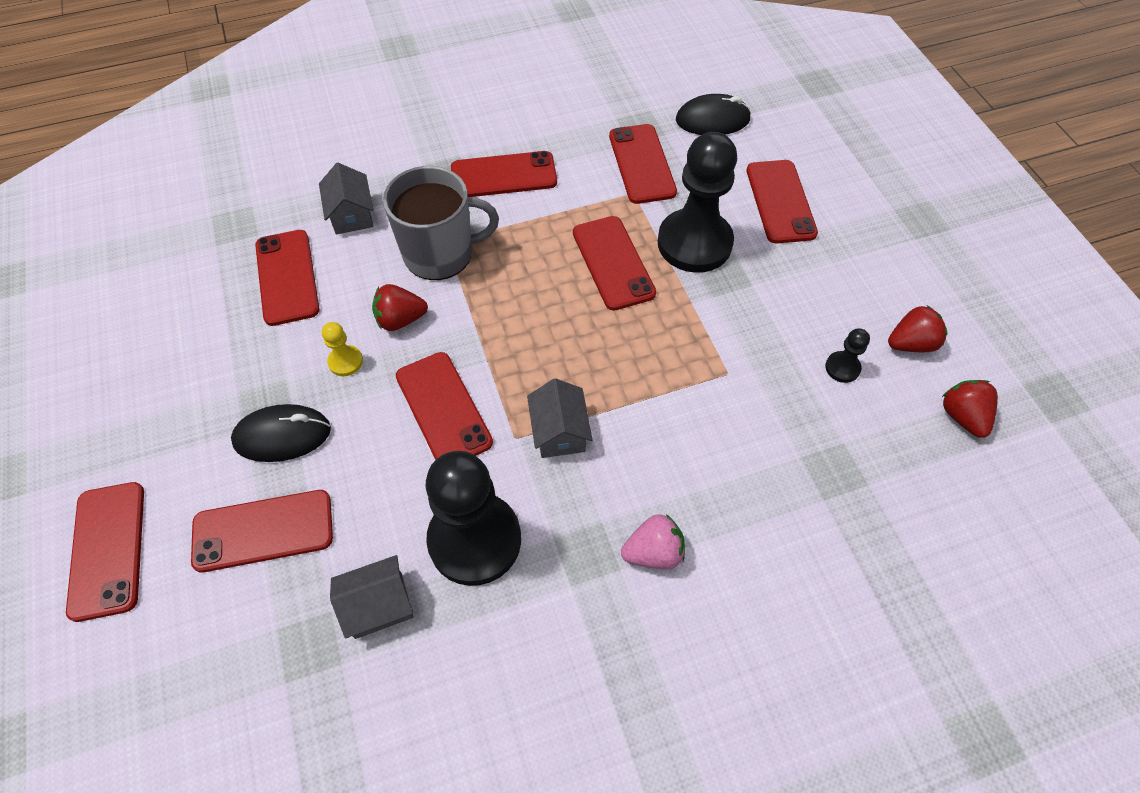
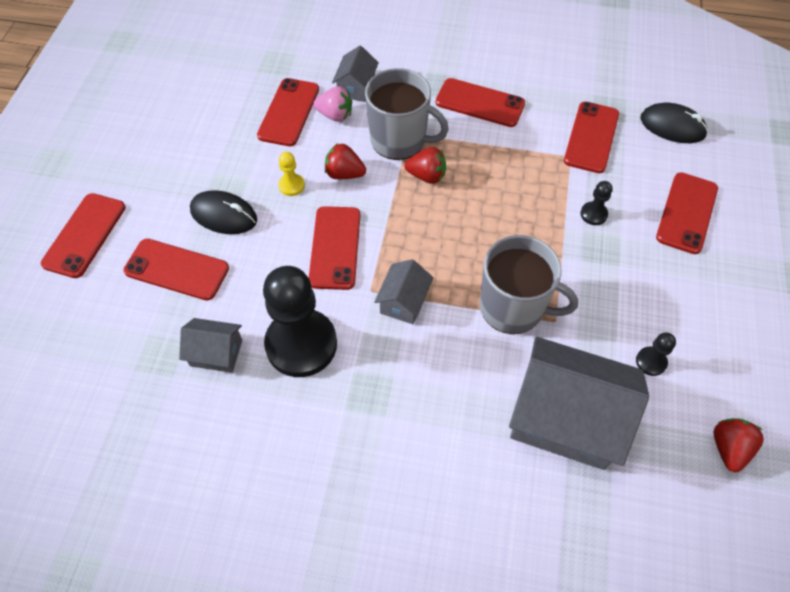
camera: 30 degrees right, 0 degrees up
red phone [573,216,656,311] -> none
pink strawberry [621,514,685,569] -> pink strawberry moved to [313,87,352,122]
black pawn [657,132,737,273] -> black pawn [581,181,613,225], size x0.42
red strawberry [888,305,948,352] -> red strawberry moved to [404,147,446,184]
none -> grey mug [480,235,578,334]
none -> grey house [509,337,649,470]

